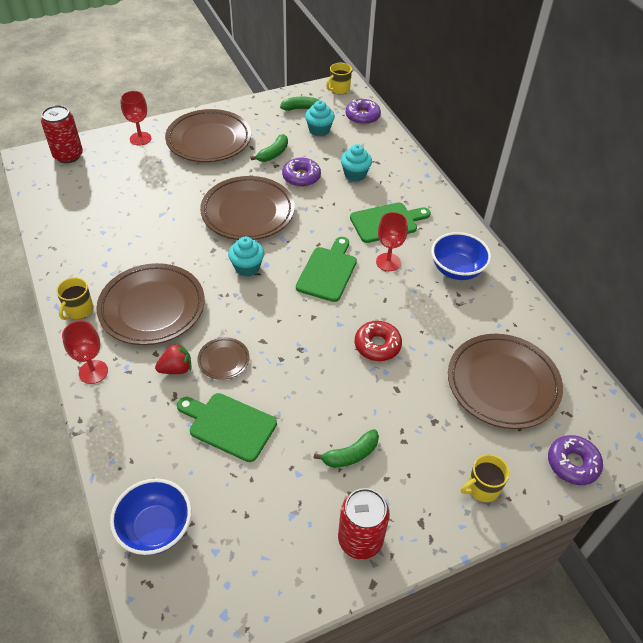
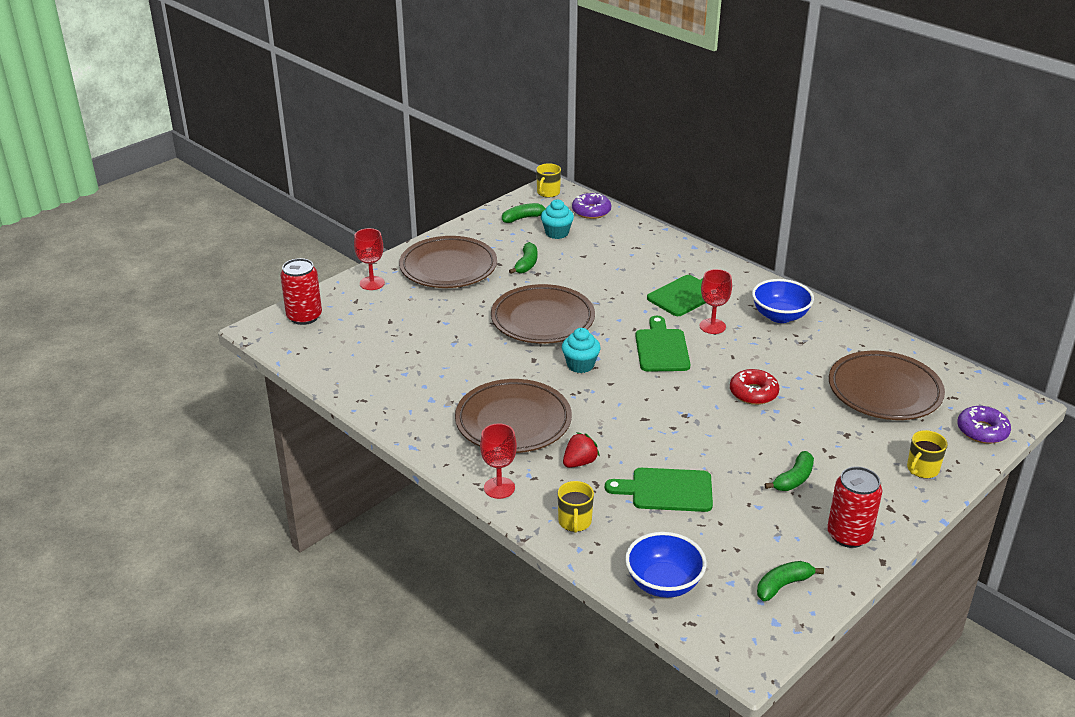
camera: 20 degrees left, 15 degrees down
yellow mug [56,278,93,320] -> yellow mug moved to [558,481,594,533]
brown plate [197,337,250,380] -> none
purple donut [282,158,321,187] -> none
turquoise cupcake [341,144,372,182] -> none
none -> green banana [757,561,824,601]

